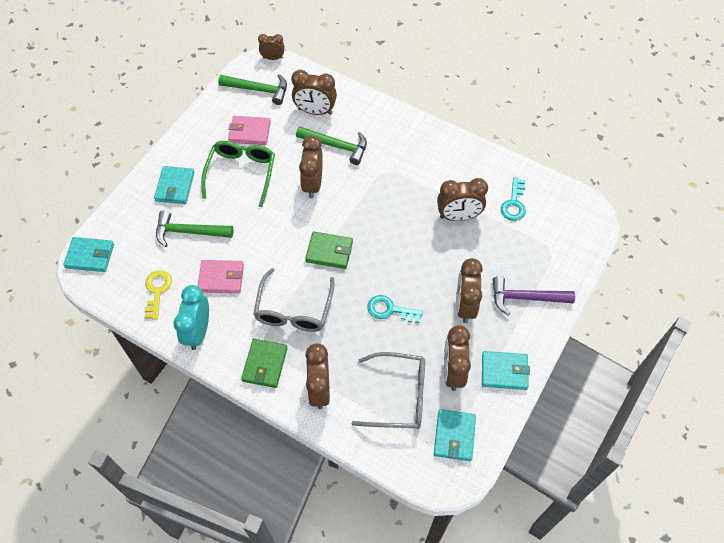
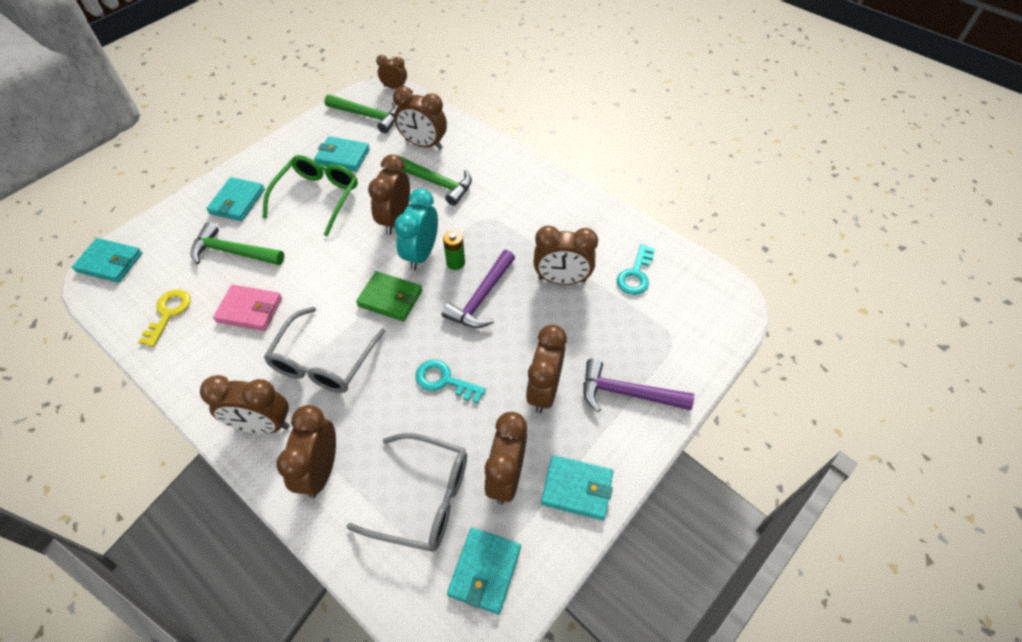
camera: 10 degrees right, 5 degrees down
turquoise clock [173,285,209,350] -> turquoise clock moved to [394,189,438,270]
pink wallet [228,116,271,145] -> turquoise wallet [314,136,370,172]
green wallet [241,339,287,388] -> brown clock [200,375,290,434]
none -> purple hammer [442,250,515,328]
none -> green battery [443,230,465,270]

